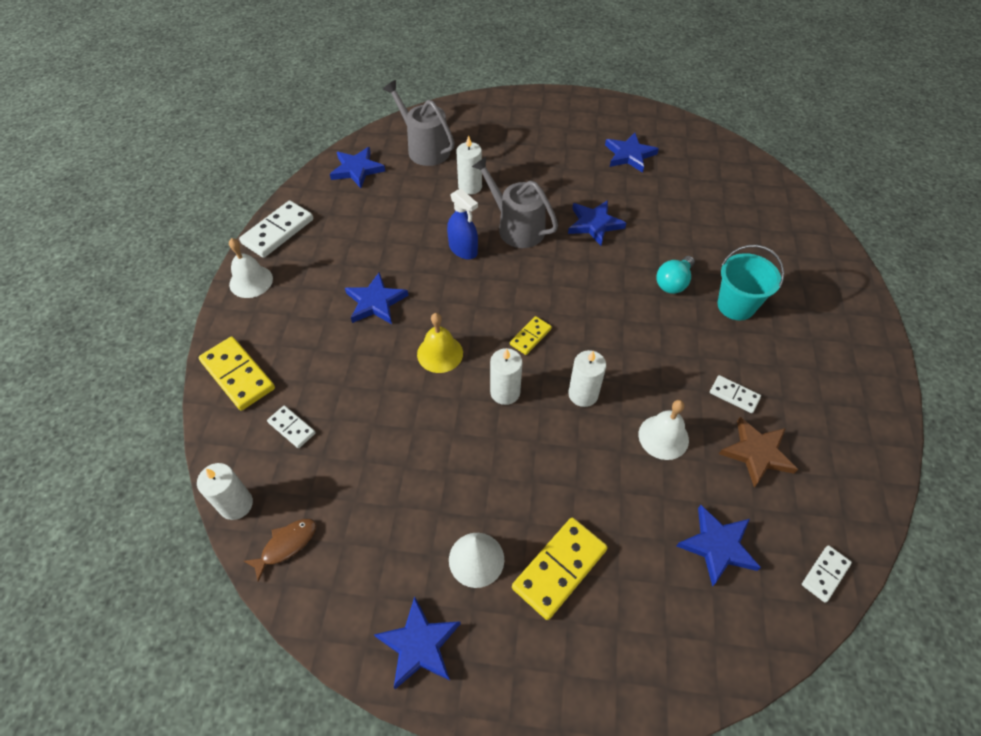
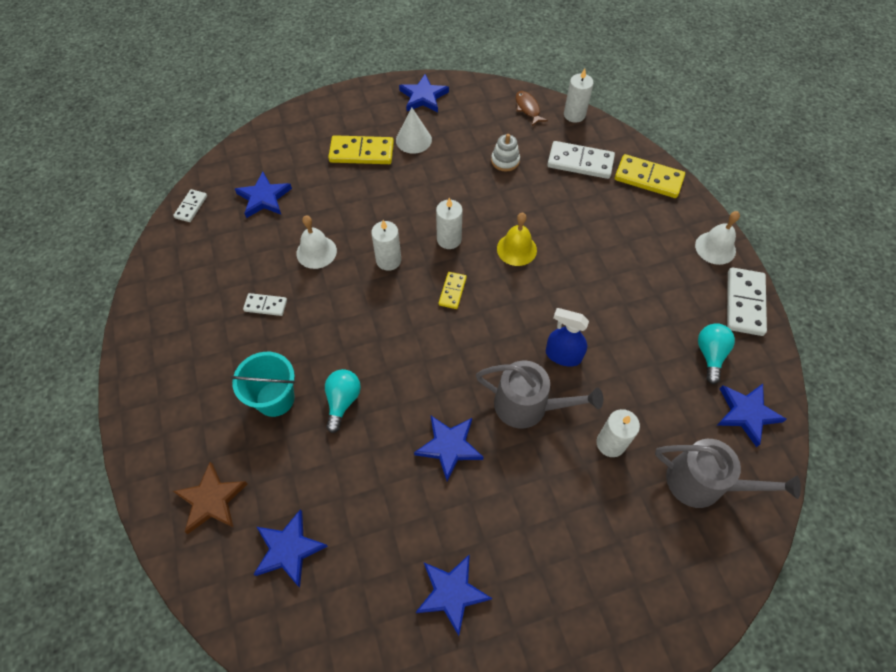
camera: 155 degrees right, 5 degrees up
brown fish [244,519,316,582] -> brown fish turned 135 degrees clockwise [516,91,548,126]
white domino [267,406,315,448] -> white domino [547,141,615,179], size x1.80
blue star [345,272,408,324] -> blue star moved to [253,509,328,587]
yellow domino [512,517,608,620] -> yellow domino turned 75 degrees clockwise [328,135,394,164]
brown star [719,417,798,487] -> brown star moved to [173,462,247,534]
none -> white stacking toy [491,134,520,172]
none -> turquoise light bulb [698,323,735,384]

